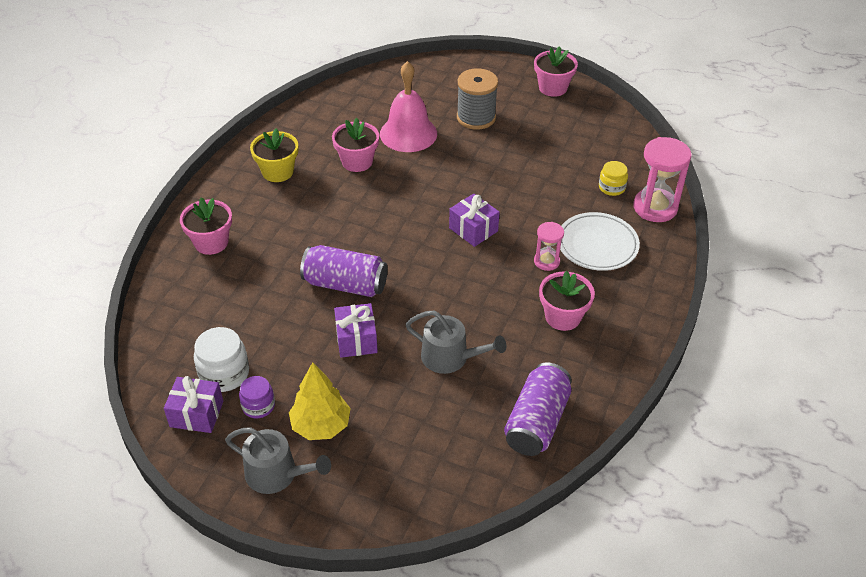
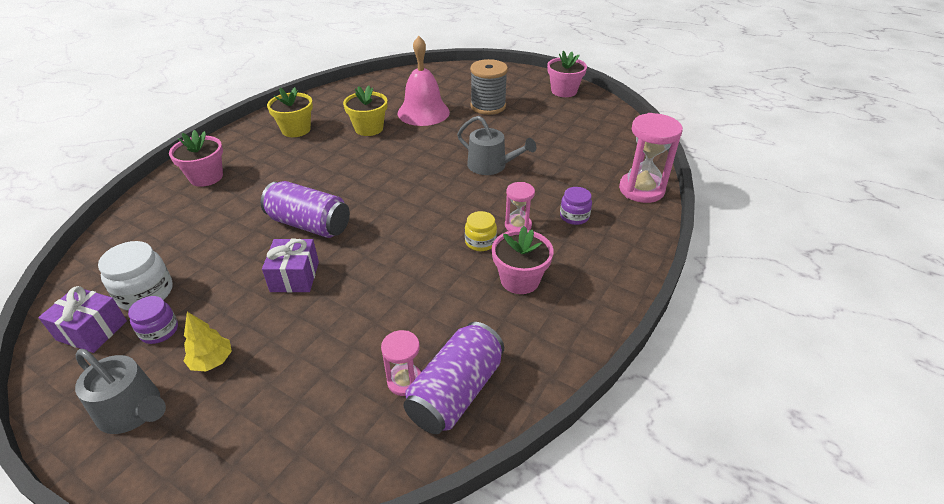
camera: 10 degrees right, 5 degrees down
yellow tree [289,362,351,440] -> yellow tree [184,312,232,371], size x0.64
pink flower pot [332,118,379,172] -> yellow flower pot [343,85,387,136]
grey watering can [406,311,507,374] -> grey watering can moved to [457,116,536,175]
purple gift [449,194,500,247] -> none
white plate [560,212,640,271] -> purple jar [560,187,592,225]
yellow jar [599,161,628,196] -> yellow jar moved to [465,211,497,251]
none -> pink hourglass [381,330,421,396]

